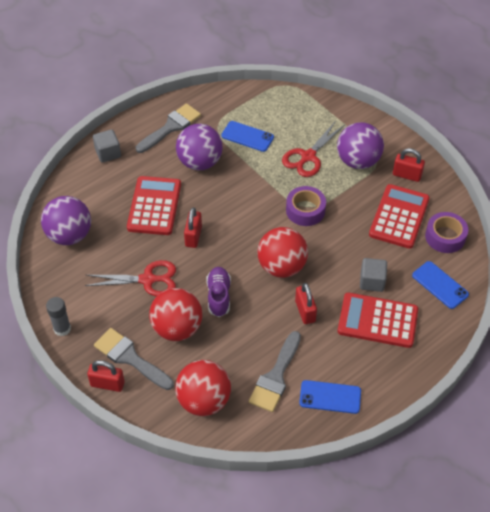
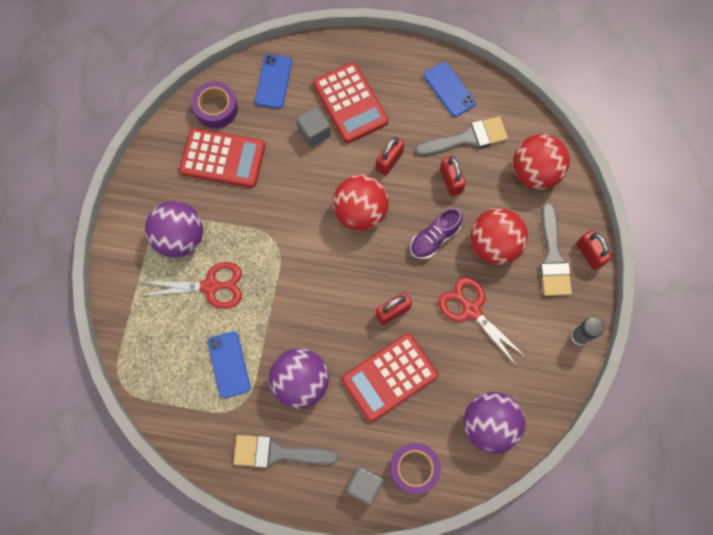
camera: 130 degrees left, 20 degrees up
purple tape [286,186,326,226] -> purple tape moved to [390,443,441,495]
red calculator [369,184,430,249] -> red calculator turned 150 degrees counterclockwise [179,128,265,188]
red padlock [393,148,425,182] -> red padlock moved to [440,156,466,196]

